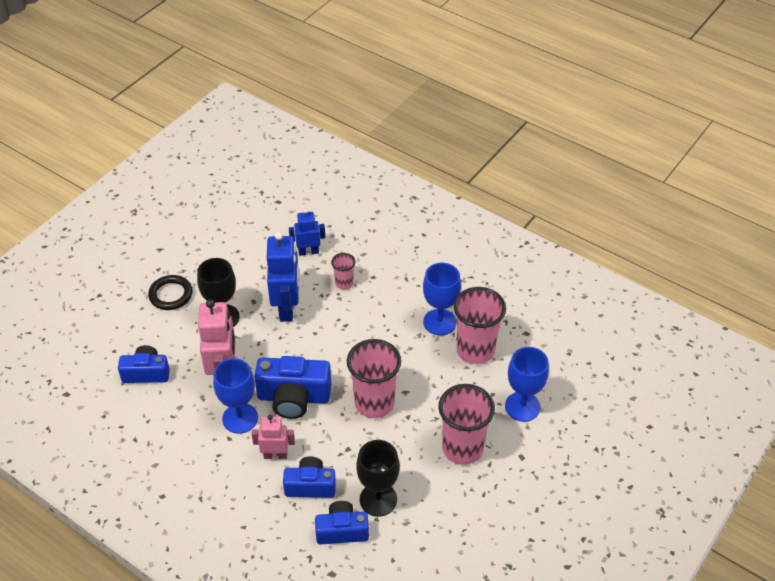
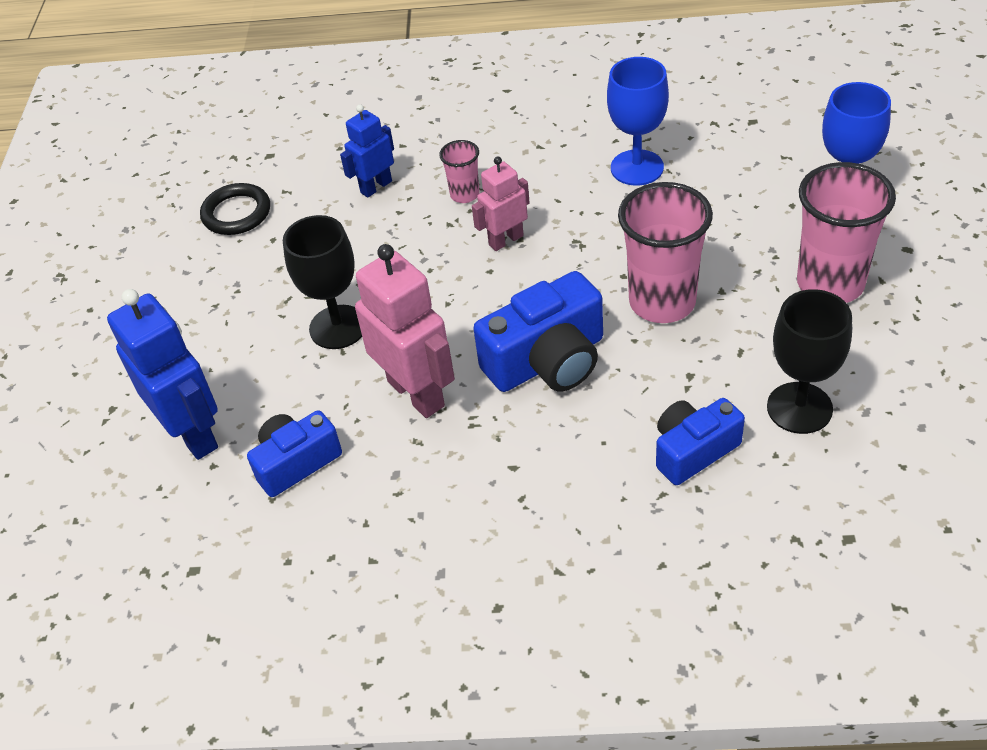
camera: 30 degrees left, 0 degrees up
black ring [148,275,193,310] -> black ring moved to [200,183,270,235]
blue goblet [213,358,258,434] -> none
pink robot [252,415,295,459] -> pink robot moved to [472,156,530,251]
blue robot [267,232,299,322] -> blue robot moved to [107,289,218,460]
blue camera [315,501,369,545] -> none
pink cup [454,287,506,364] -> none

